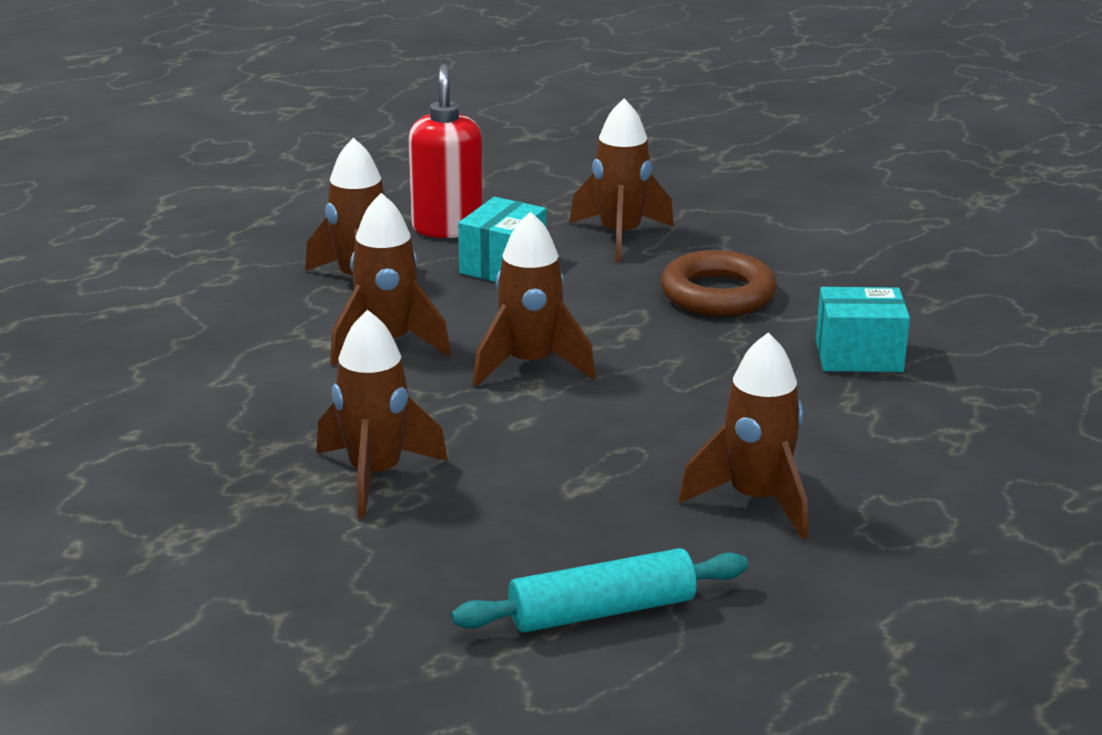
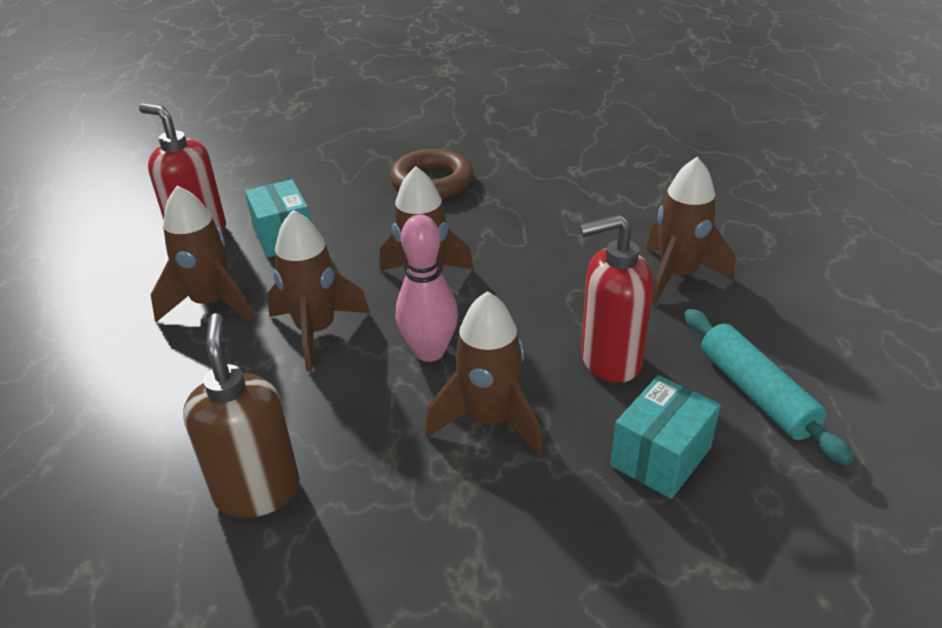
camera: 50 degrees left, 10 degrees up
turquoise rolling pin [451,548,748,632] -> turquoise rolling pin turned 45 degrees counterclockwise [684,309,853,465]
brown rocket [570,99,674,262] -> none
turquoise box [816,287,910,372] -> turquoise box moved to [610,375,721,499]
none -> brown soap dispenser [183,313,300,518]
none -> pink bowling pin [396,214,458,362]
none -> red soap dispenser [579,215,654,383]

